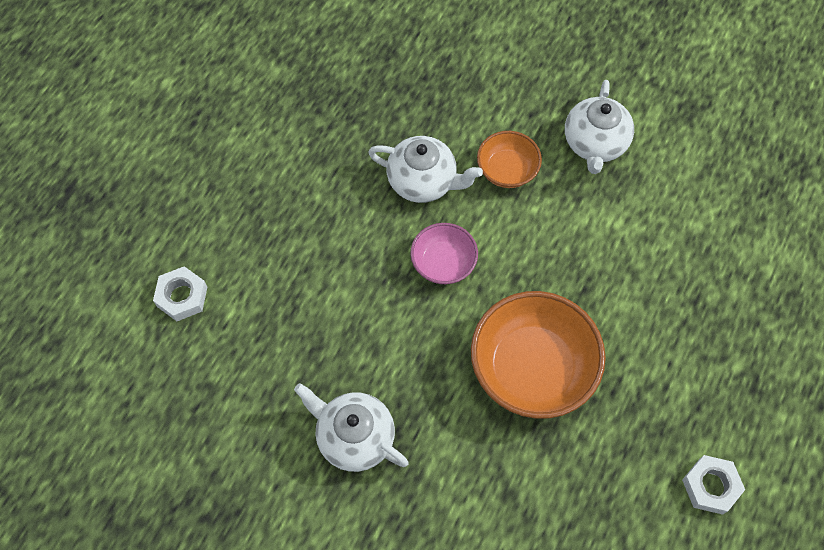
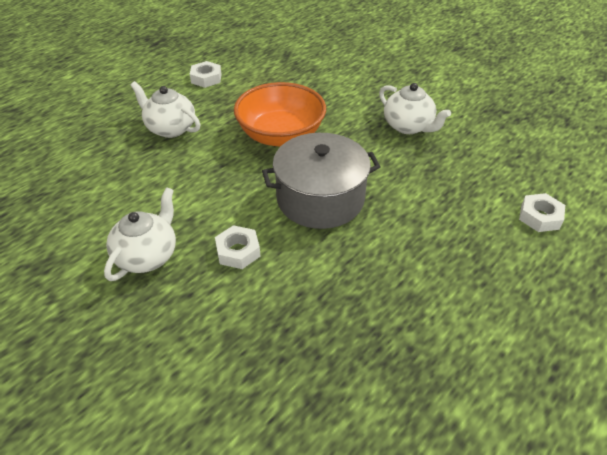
camera: 165 degrees left, 20 degrees down
white teapot [368,136,483,203] -> white teapot moved to [130,81,200,138]
pink bowl [410,223,478,284] -> grey pot [262,133,380,229]
orange bowl [477,131,542,188] -> white nut [215,225,261,269]

